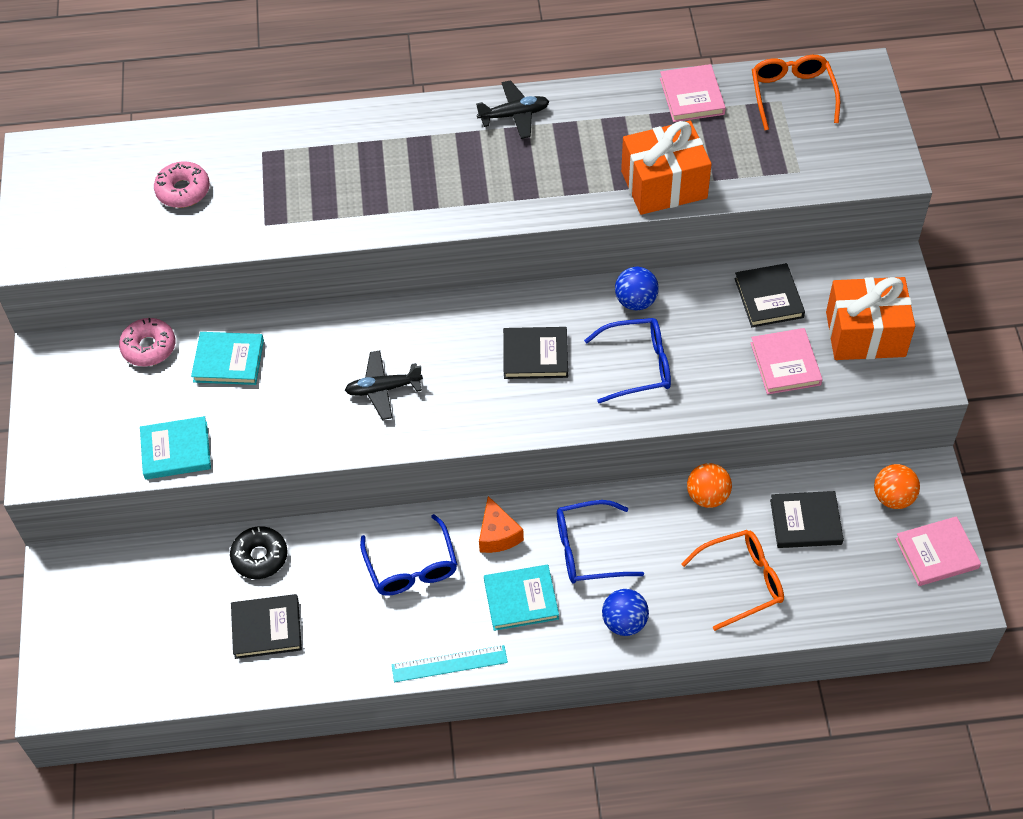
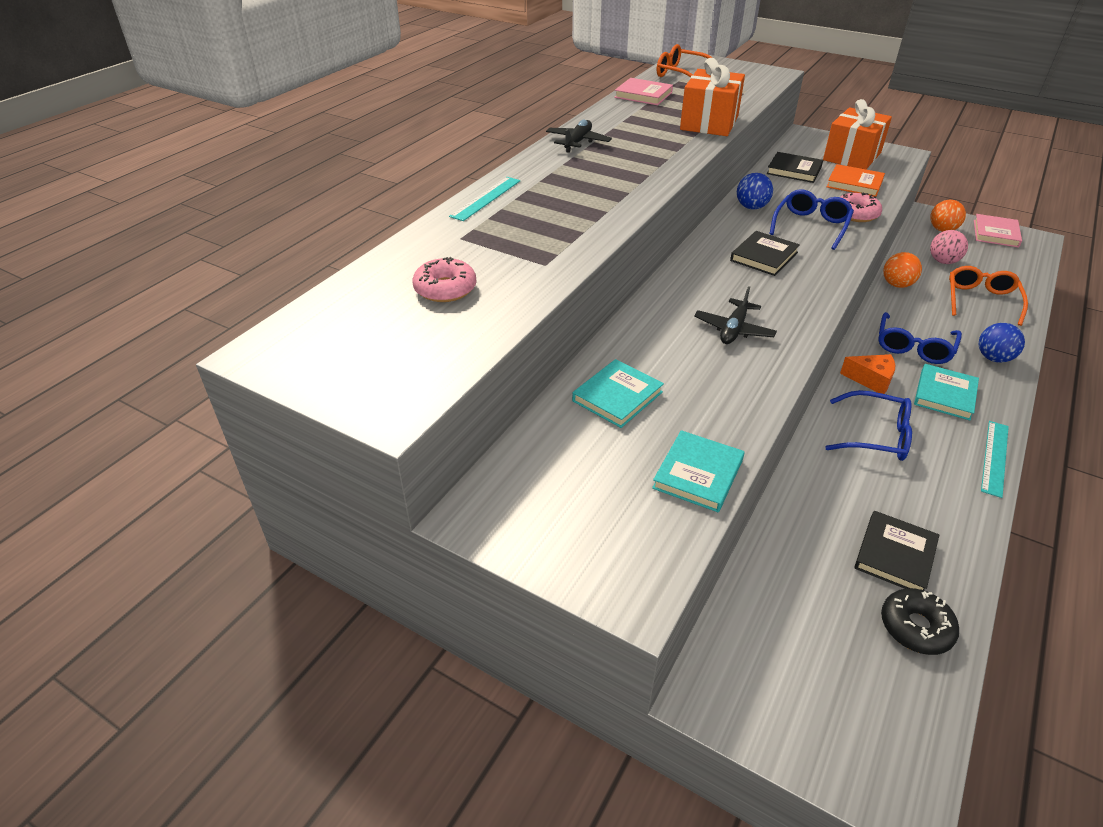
camera: 55 degrees left, 15 degrees down
pink donut [119,318,175,367] -> pink donut moved to [840,193,882,222]
black donut [230,526,288,579] -> black donut moved to [881,588,959,655]
pink book [751,328,823,395] -> orange book [827,164,885,197]
black book [770,491,844,548] -> pink ball [930,230,968,264]
none -> turquoise ruler [449,177,520,221]

